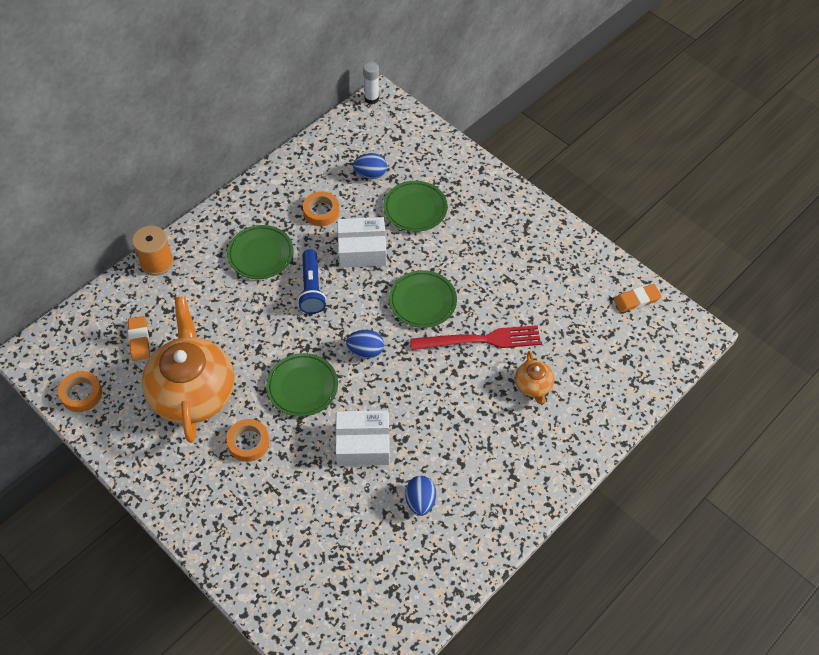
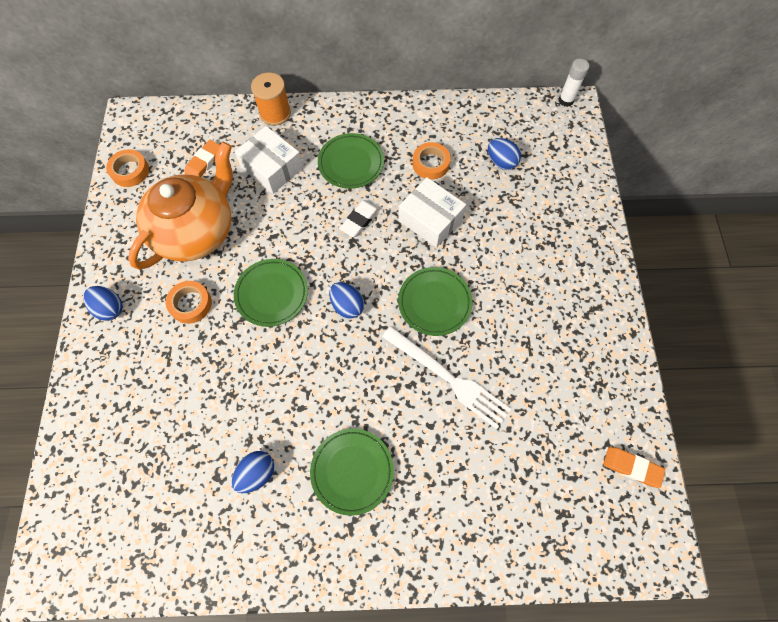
camera: 45 degrees right, 10 degrees up
blue flashlight [298,249,326,314] -> white eraser [339,200,380,237]
white box [335,410,390,466] -> white box moved to [235,126,303,194]
green plate [383,181,448,232] -> green plate moved to [310,429,394,516]
red fork [410,325,541,350] -> white fork [382,326,511,429]
orange teapot [515,351,554,404] -> none
none -> blue egg [83,286,123,321]

